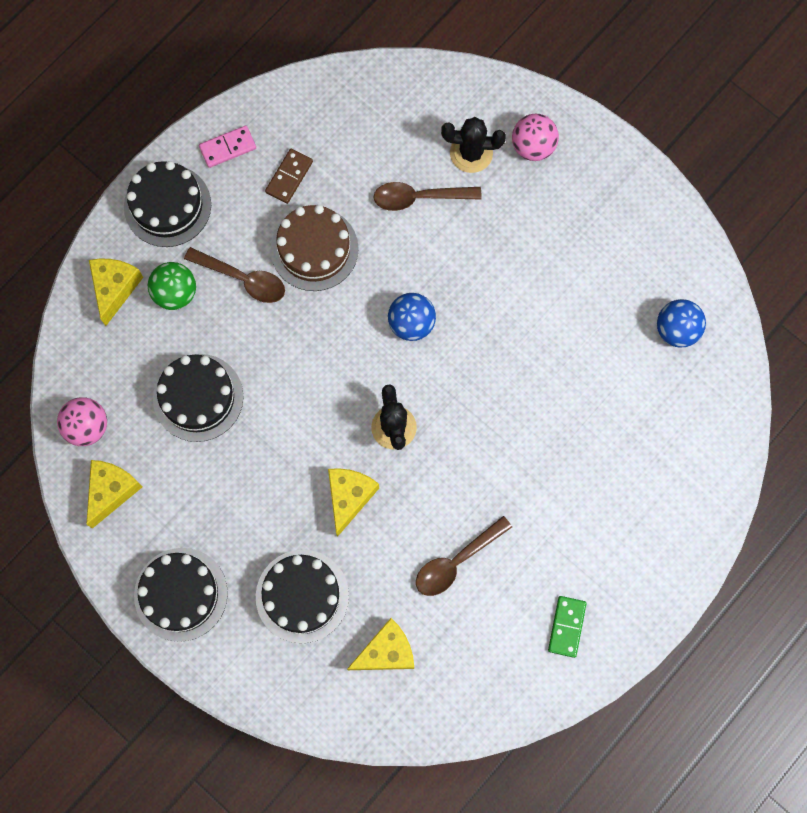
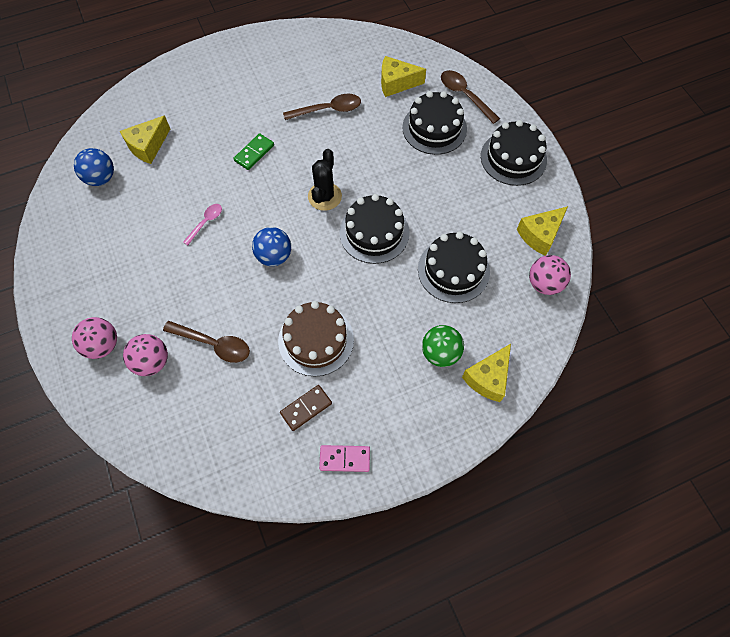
camera: 155 degrees left, 10 degrees down
black cake [124,161,211,247] -> black cake moved to [339,194,409,264]
brown spoon [184,247,285,303] -> brown spoon moved to [441,70,500,124]
yellow cheese [328,468,379,537] -> yellow cheese moved to [120,116,170,164]
black cactus [441,117,506,173] -> pink ball [123,334,168,376]
green domino [548,596,587,658] -> green domino moved to [233,133,274,170]
none -> pink spoon [183,204,222,245]

